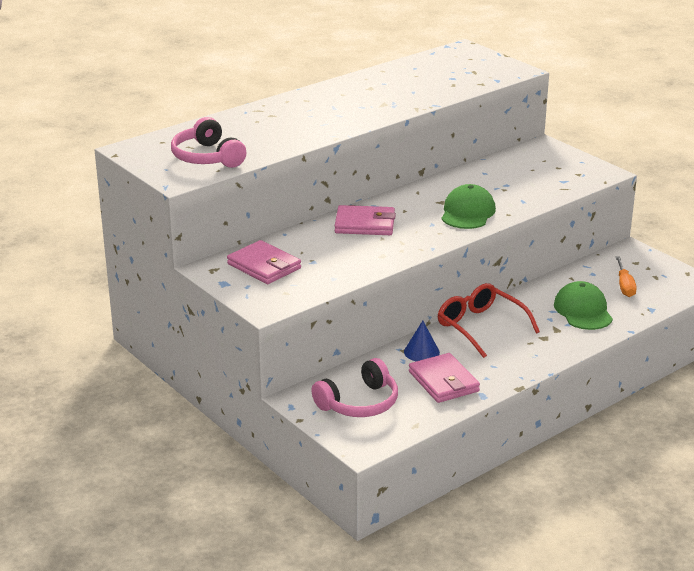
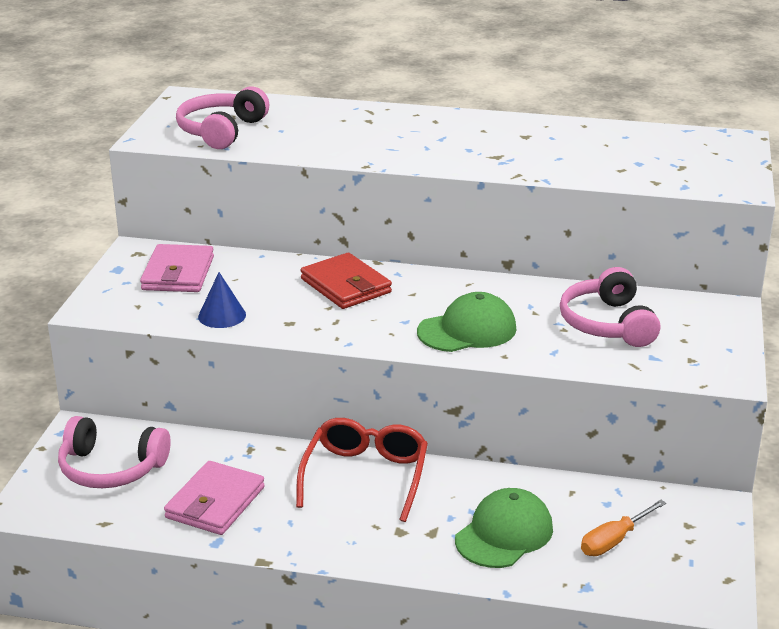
camera: 50 degrees right, 0 degrees up
pink wallet [335,205,396,235] -> red wallet [301,253,392,309]
blue cone [404,321,440,361] -> blue cone moved to [198,272,246,328]
none -> pink headphones [560,267,660,347]

